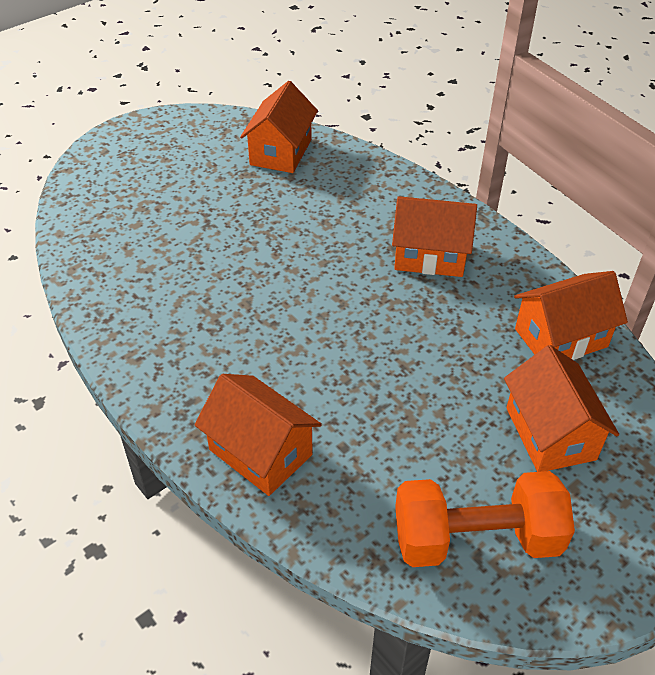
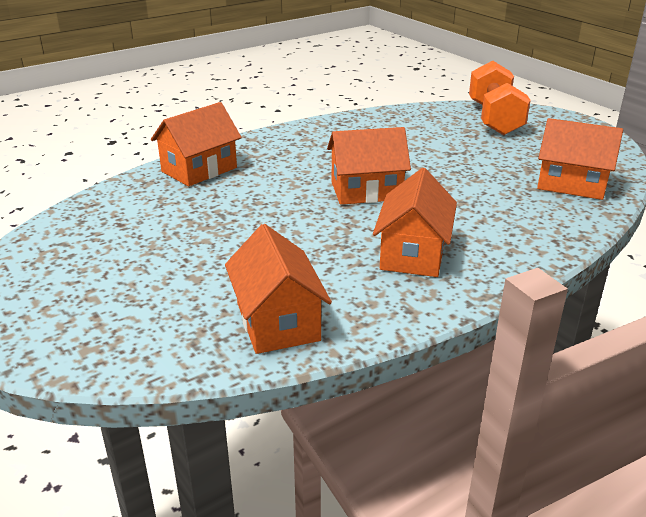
camera: 95 degrees right, 15 degrees down
orange dumbbell [395,471,575,567] -> orange dumbbell moved to [469,60,531,135]
orange house [504,345,619,472] -> orange house moved to [327,127,411,205]

